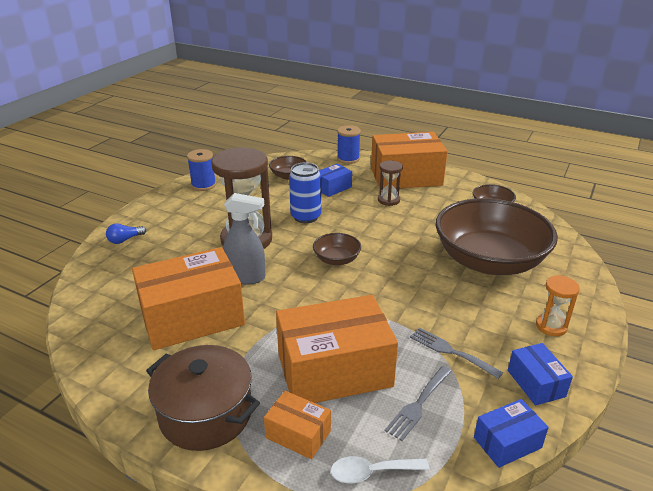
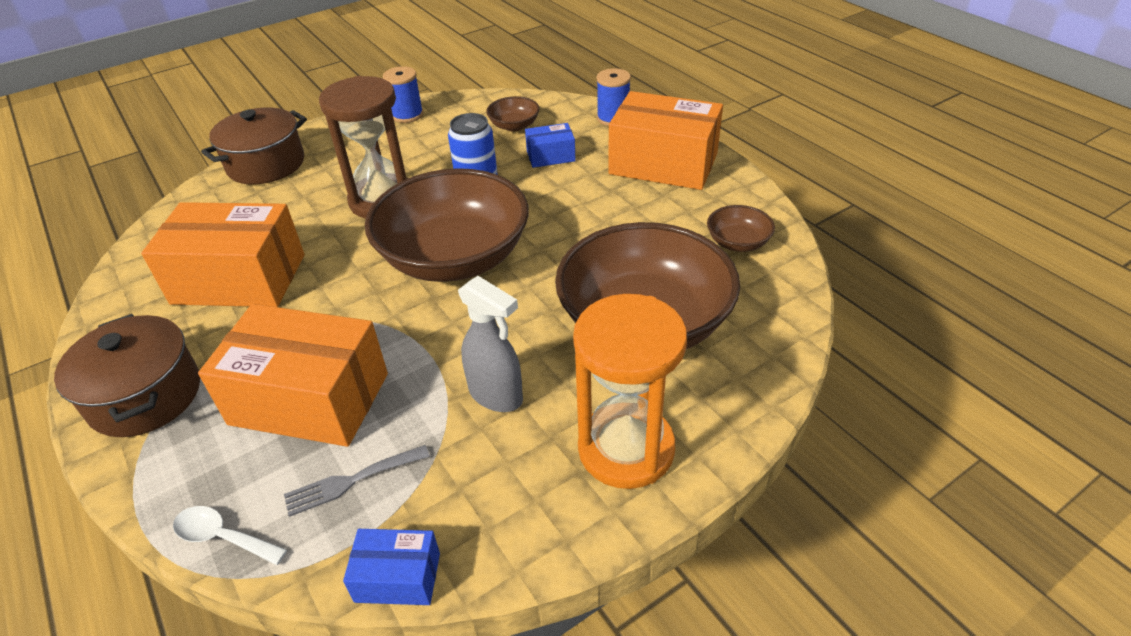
camera: 30 degrees right, 10 degrees up
blue light bulb [106,223,146,244] -> brown pot [201,108,307,185]
grey spray bottle [223,193,265,285] -> grey spray bottle moved to [458,276,523,412]
orange box [264,391,331,459] -> none
brown bowl [313,233,361,265] -> brown bowl [365,168,529,282], size x2.38
brown hourglass [378,161,403,206] -> none
grey fork [410,328,503,379] -> none
blue box [508,343,573,406] -> none
orange hourglass [536,275,580,336] -> orange hourglass [573,294,687,489], size x2.07

